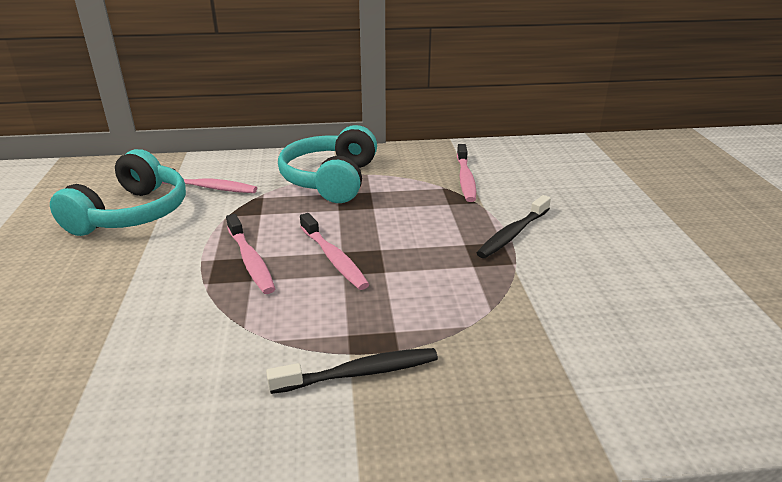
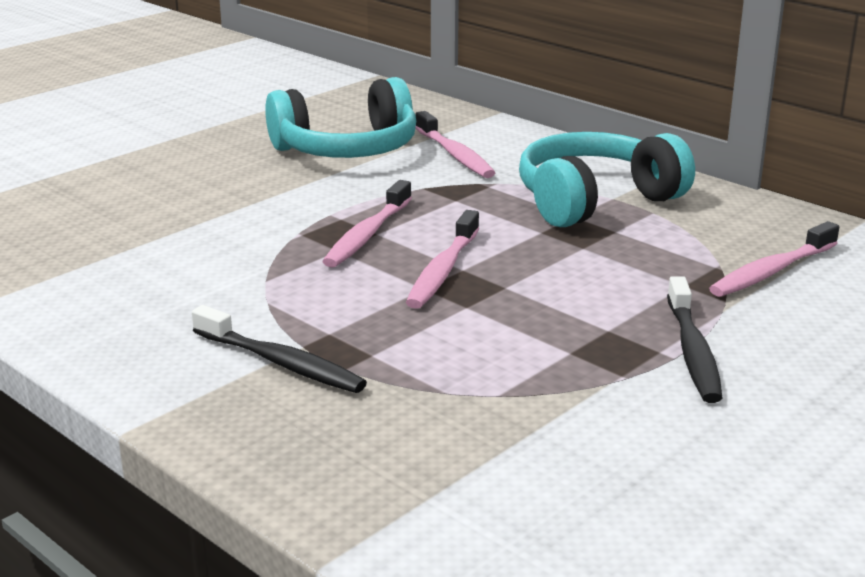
camera: 50 degrees right, 5 degrees down
black toothbrush [476,195,551,258] -> black toothbrush turned 90 degrees counterclockwise [667,276,722,403]

